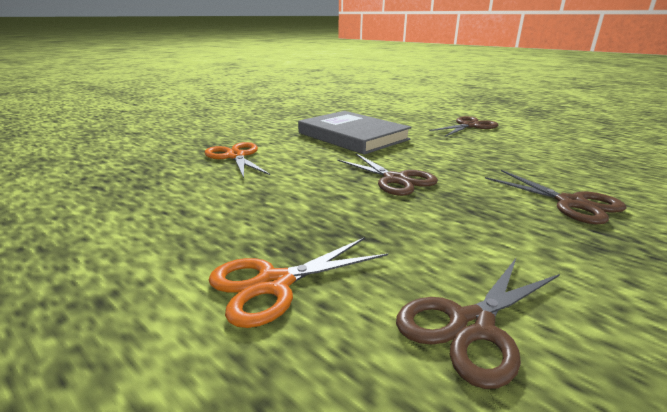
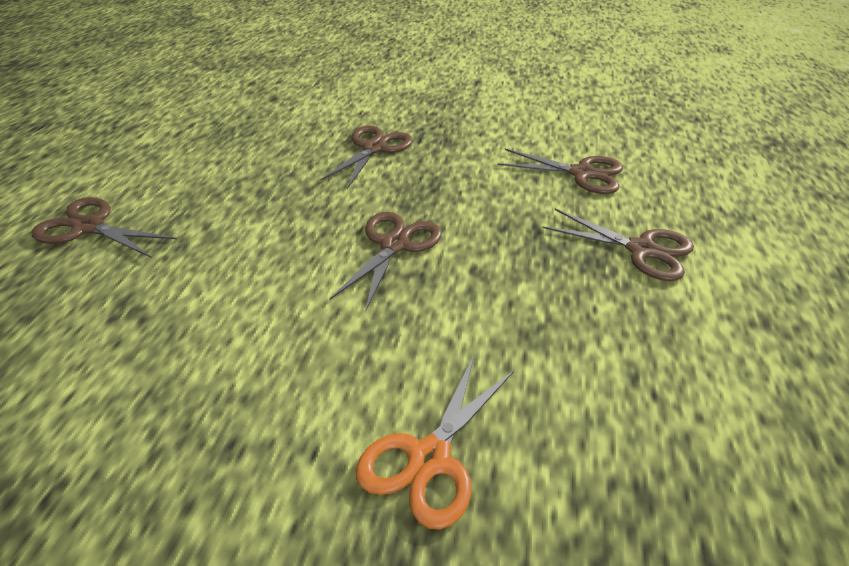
camera: 120 degrees left, 15 degrees up
orange scissors [208,237,388,328] -> brown scissors [542,209,694,281]
grey book [298,111,412,155] -> none

